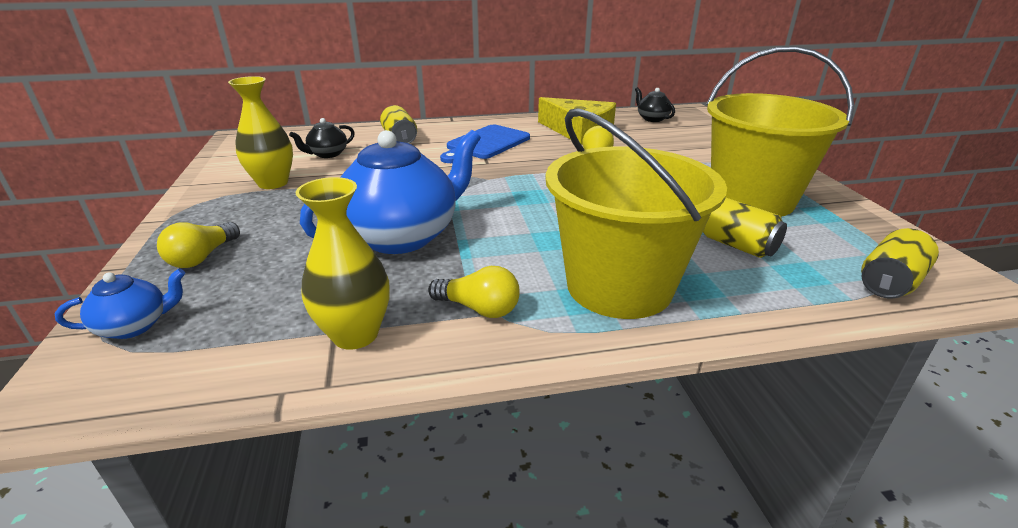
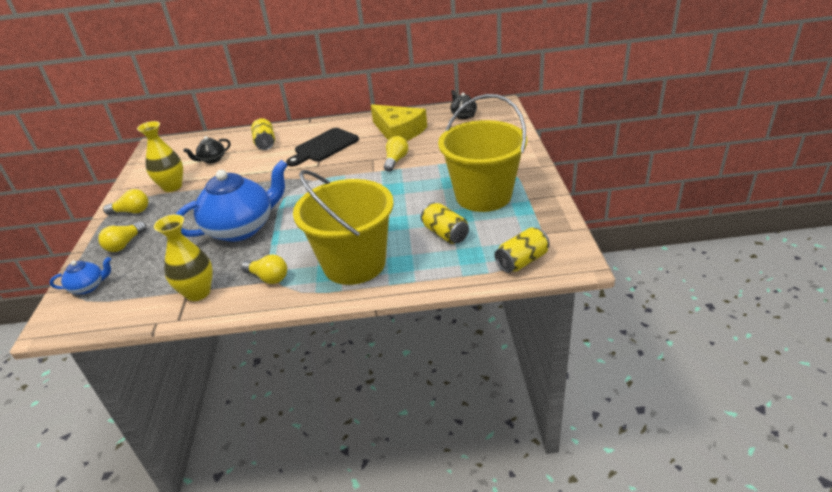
camera: 10 degrees right, 5 degrees up
blue cutting board [440,125,530,163] -> black cutting board [286,128,359,167]
none -> yellow light bulb [103,189,148,215]

